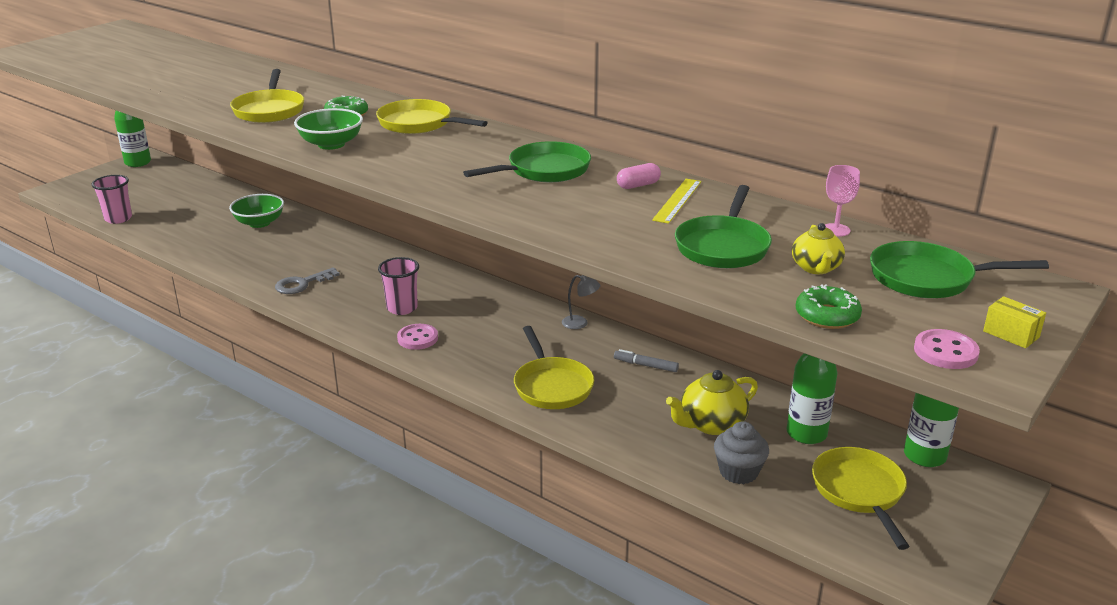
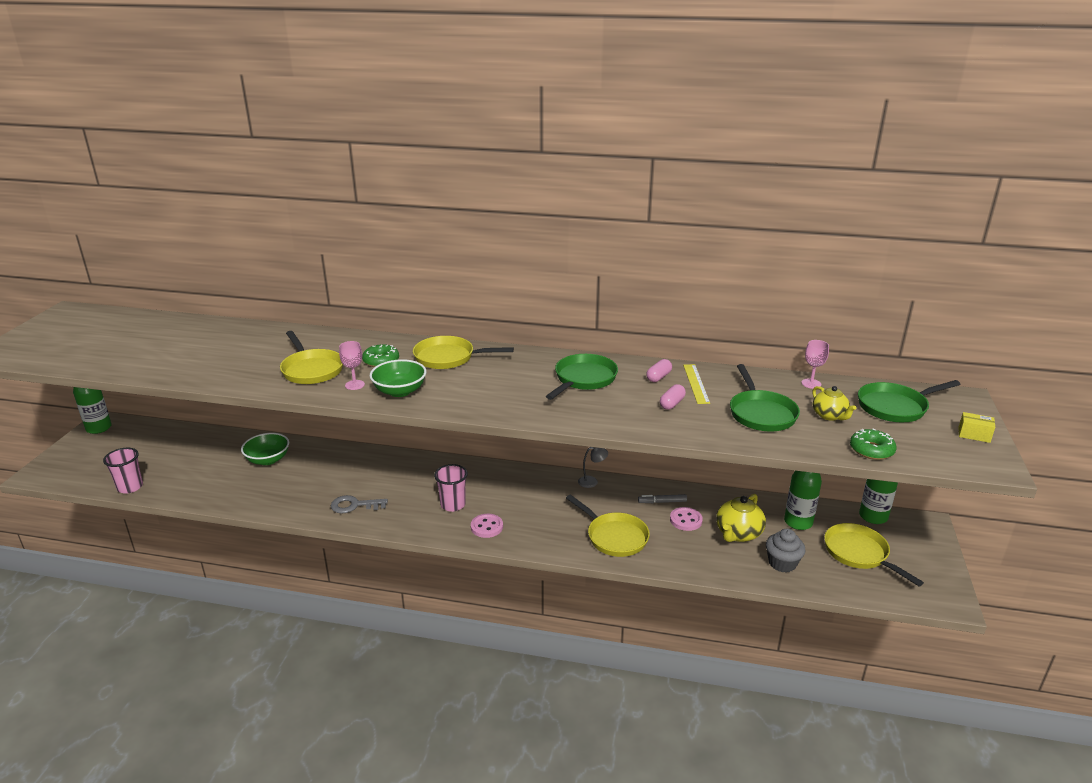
camera: 25 degrees left, 0 degrees up
grey key [275,267,340,294] -> grey key turned 60 degrees clockwise [331,495,388,514]
pink button [914,329,980,369] -> pink button moved to [670,507,703,531]
none -> pink goblet [339,341,365,390]
none -> pink capsule [660,384,686,410]

